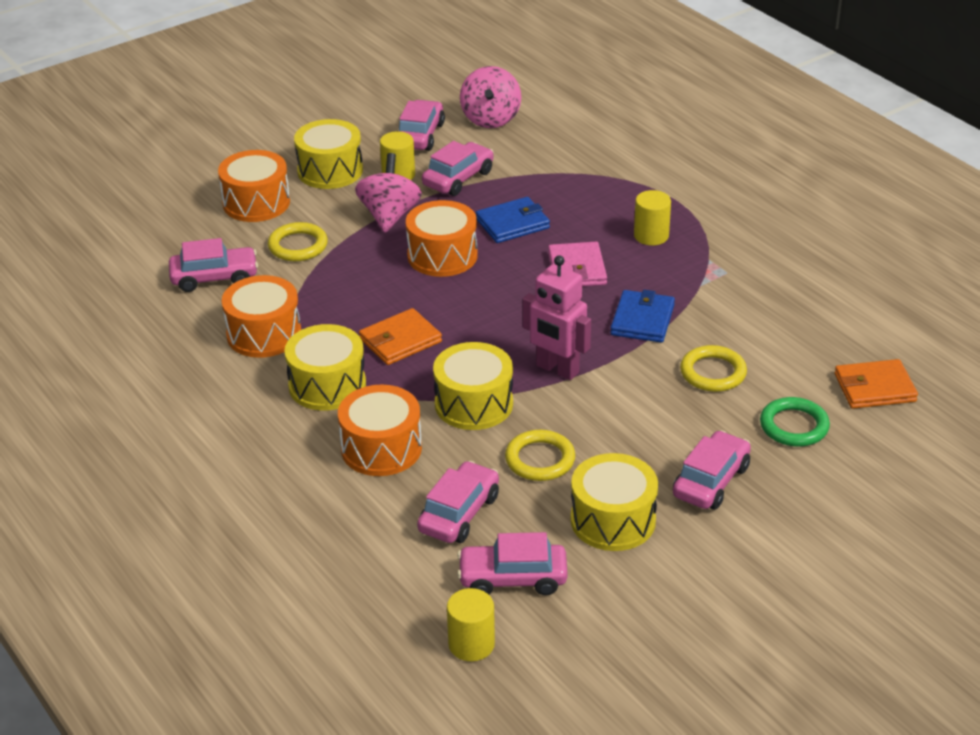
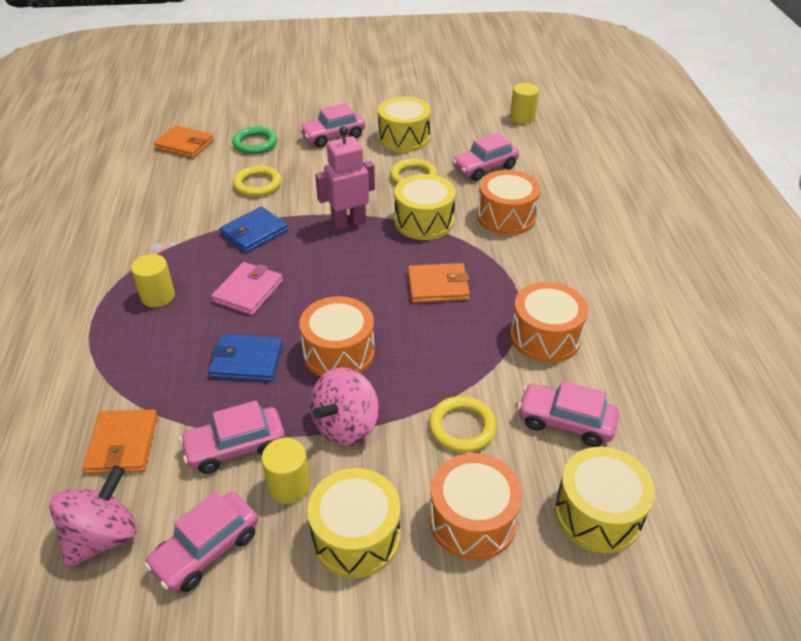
camera: 150 degrees left, 5 degrees up
yellow drum [284,324,366,411] -> yellow drum moved to [555,447,655,553]
pink car [457,532,568,595] -> none
pink robot [523,255,591,380] -> pink robot turned 90 degrees counterclockwise [315,126,375,230]
none -> orange wallet [83,410,158,474]

